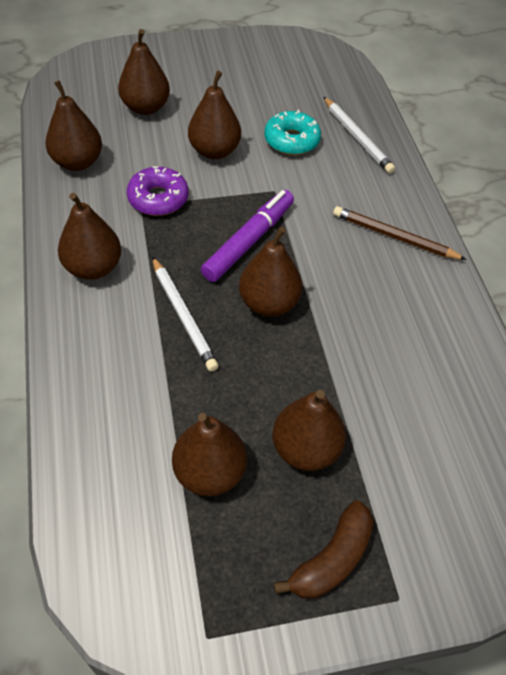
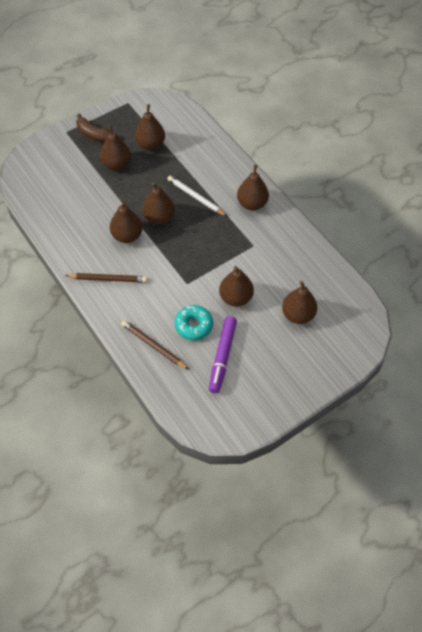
camera: 160 degrees right, 5 degrees up
brown pear [46,80,102,171] -> brown pear moved to [110,200,143,243]
purple donut [127,166,189,216] -> none
purple marker [201,190,294,282] -> purple marker moved to [209,316,237,393]
brown banana [273,500,374,599] -> brown banana turned 75 degrees counterclockwise [76,114,110,142]
white pencil [324,97,395,174] -> brown pencil [121,320,189,370]

